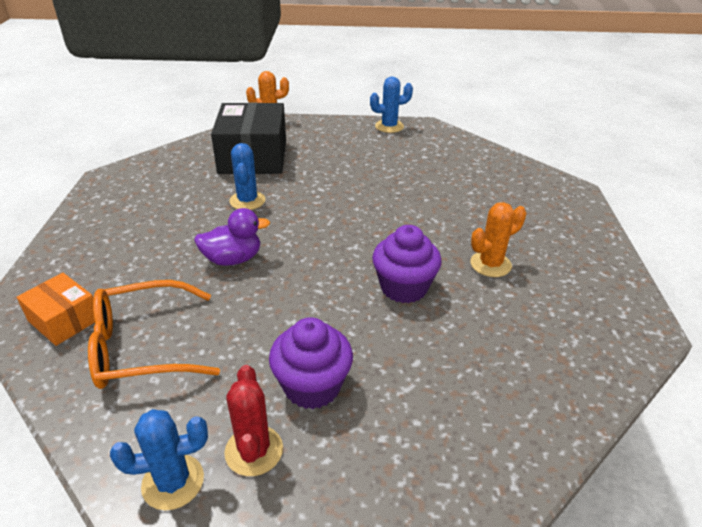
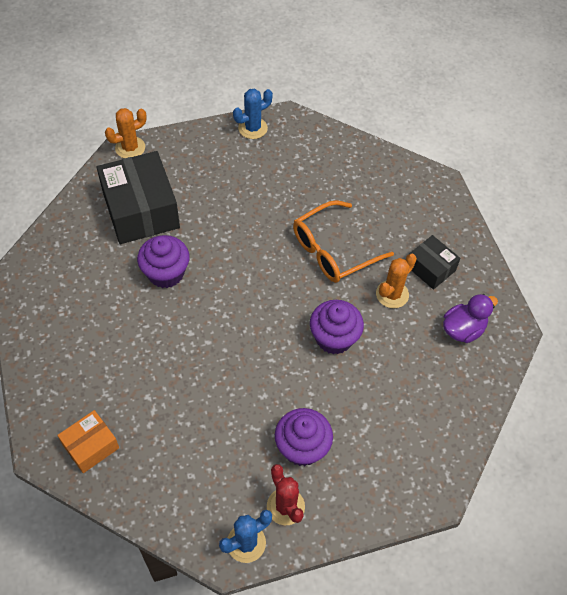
camera: 20 degrees left, 20 degrees up
orange box [17,273,95,346] -> orange box turned 60 degrees counterclockwise [57,410,119,473]
orange glasses [88,280,220,389] -> orange glasses moved to [293,200,394,283]
purple duck [194,208,270,266] -> purple duck moved to [443,294,498,343]
blue cactus [229,143,265,210] -> purple cupcake [137,235,190,288]
none -> black box [410,235,461,290]

